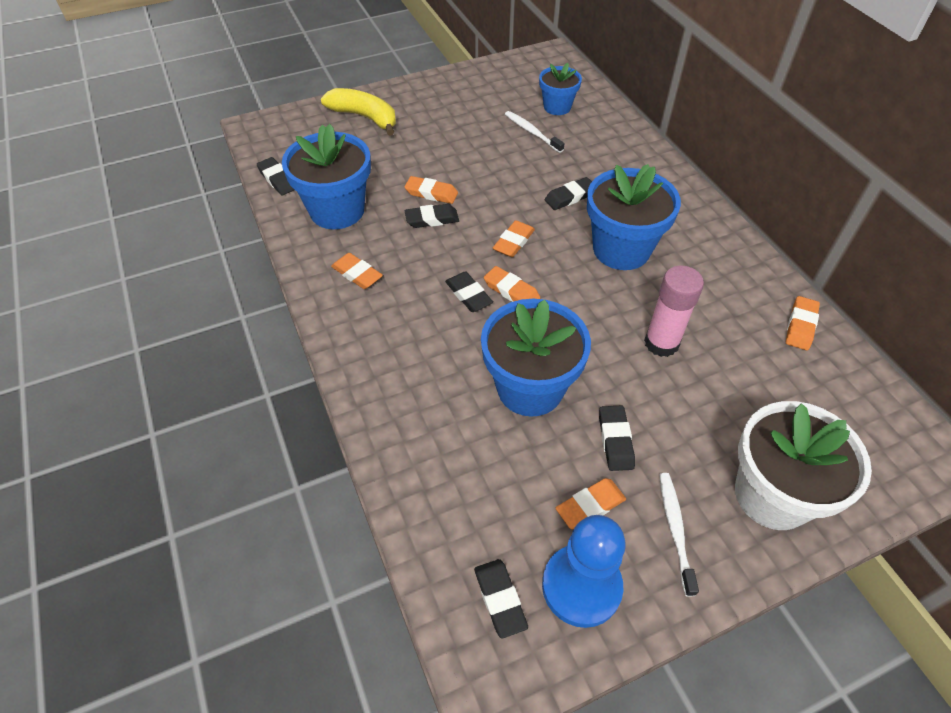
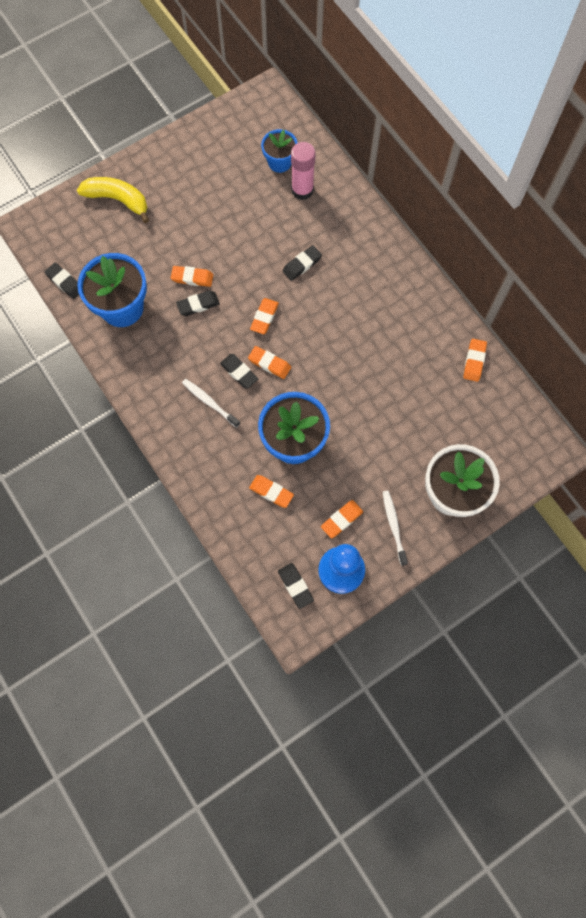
camera: 10 degrees left, 20 degrees up
orange eraser [331,253,383,289] -> orange eraser moved to [249,475,294,508]
white toothbrush [505,111,564,153] -> white toothbrush moved to [182,379,240,428]
blue flower pot [587,164,681,270] -> none
black eraser [599,406,635,471] -> none
pink glue stick [644,266,704,357] -> pink glue stick moved to [291,142,316,200]

